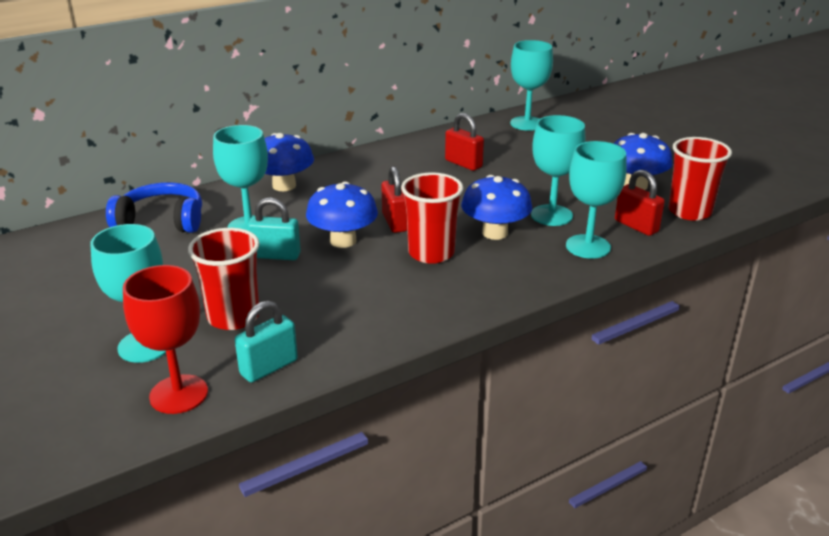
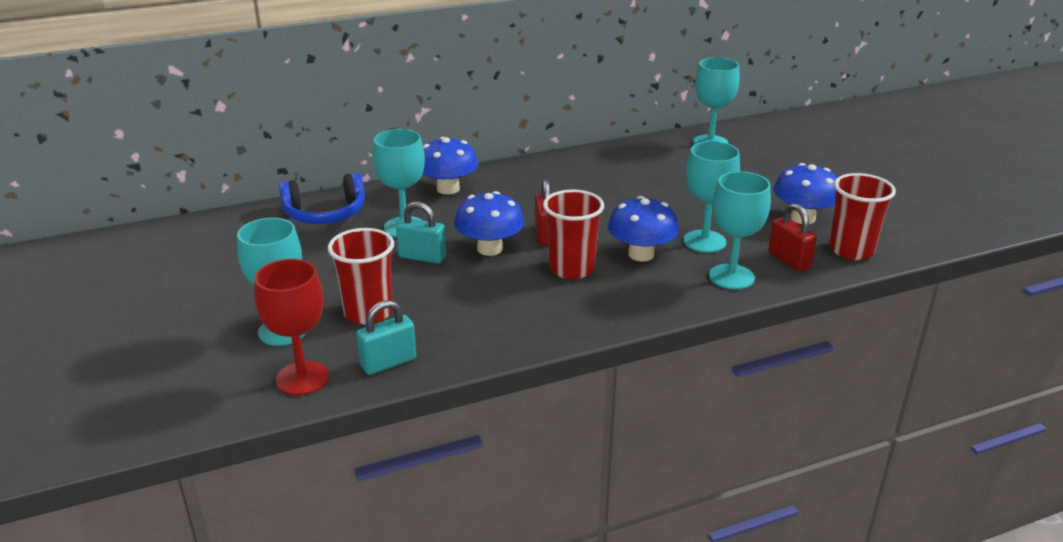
camera: 10 degrees right, 0 degrees up
blue headphones [106,182,202,233] -> blue headphones turned 150 degrees clockwise [279,173,365,224]
red padlock [445,113,484,171] -> none

